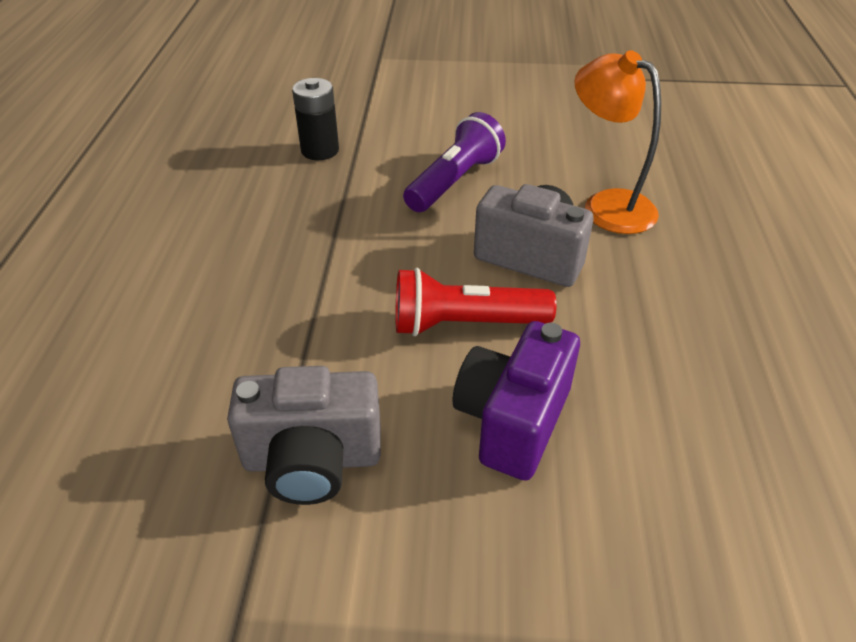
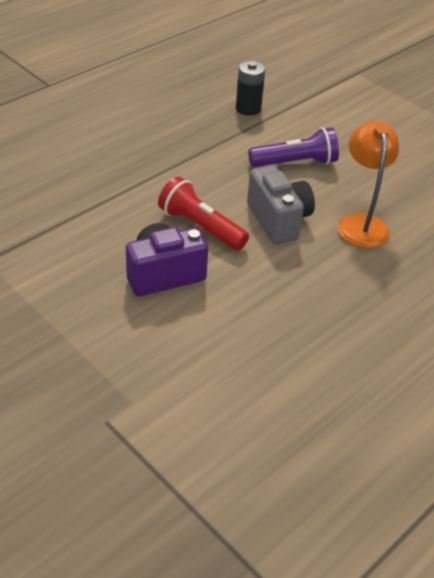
camera: 40 degrees right, 0 degrees up
grey camera [227,366,381,505] -> none

